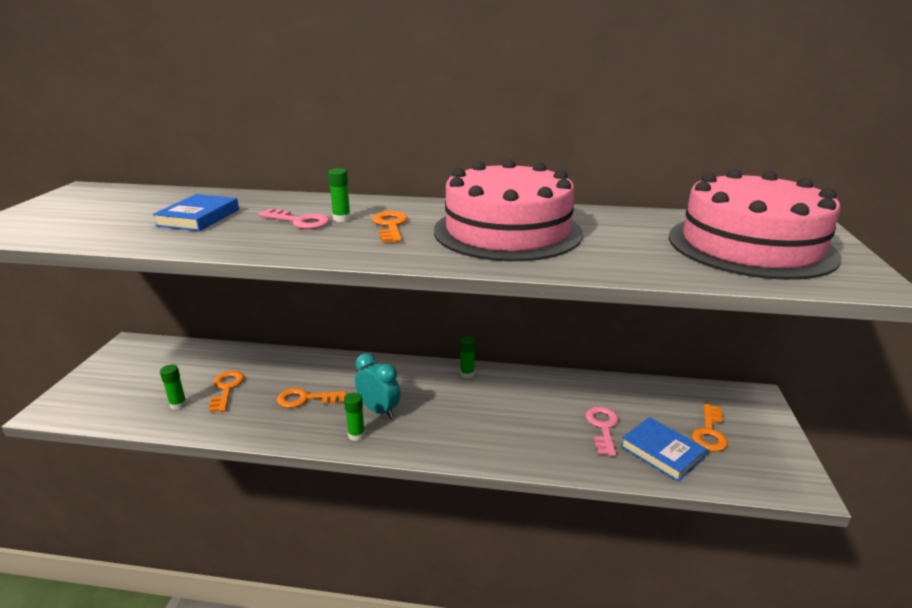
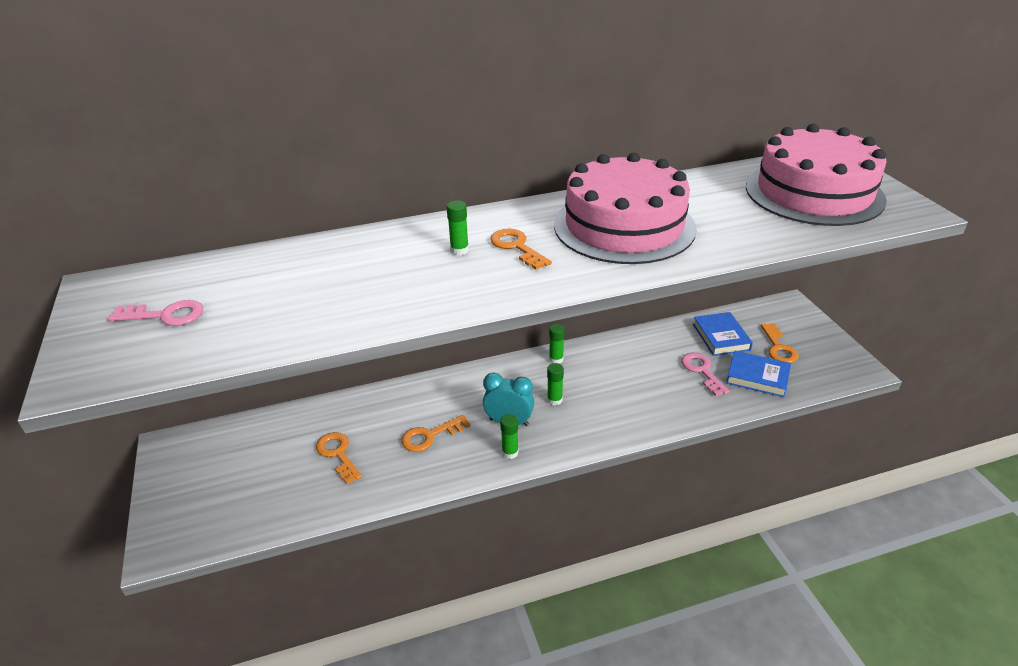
camera: 25 degrees left, 10 degrees up
blue book [153,194,239,231] -> blue book moved to [693,312,753,356]
green glue stick [160,365,187,410] -> green glue stick moved to [547,363,564,406]
pink key [258,209,330,229] -> pink key moved to [108,300,203,326]

